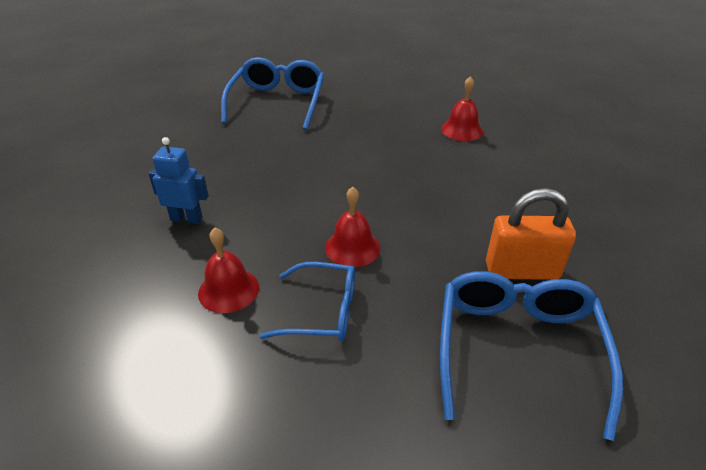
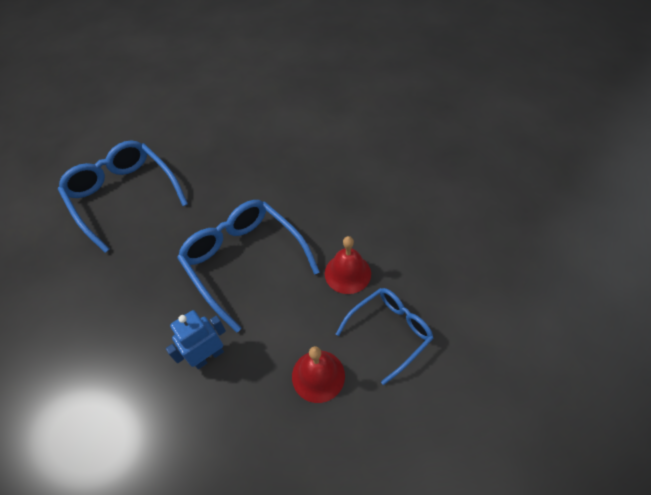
camera: 45 degrees left, 15 degrees up
blue glasses [440,271,623,441] -> blue glasses moved to [177,200,320,333]
red bell [441,76,483,141] -> none
orange padlock [486,188,576,280] -> none

